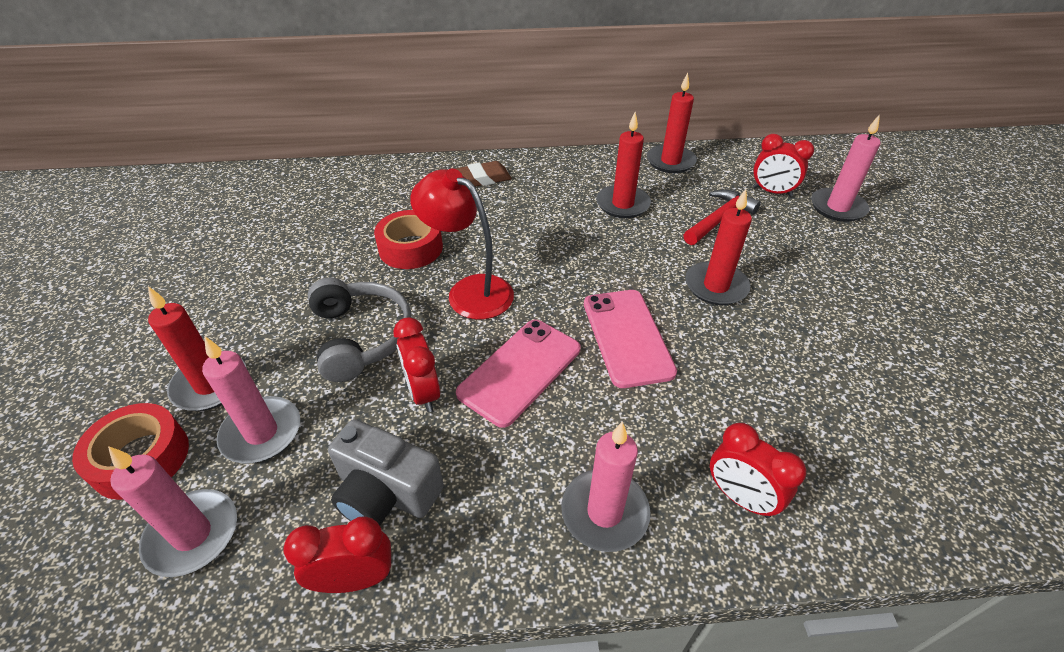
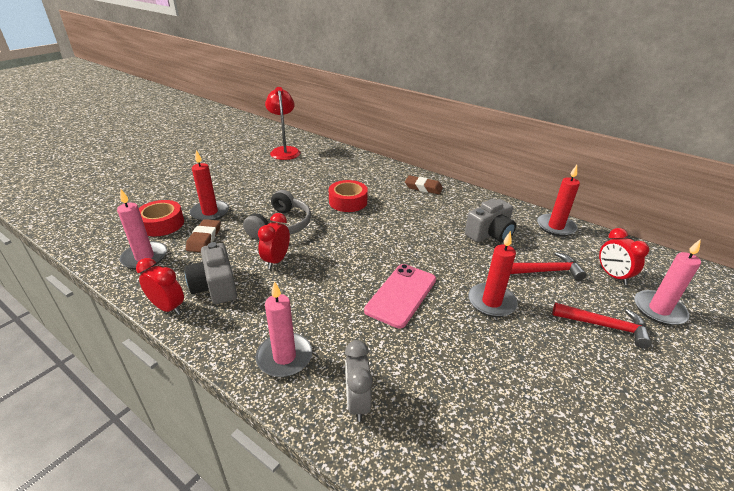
camera: 40 degrees right, 10 degrees down
pink candle [202,336,300,463] -> brown eraser [186,219,221,252]
red lamp [410,169,514,320] -> red lamp moved to [265,87,300,160]
pink phone [456,320,580,428] -> none
red candle [596,112,651,218] -> grey camera [465,199,516,243]
red clock [710,423,806,518] -> grey clock [345,340,373,422]
none -> red hammer [553,303,652,348]

